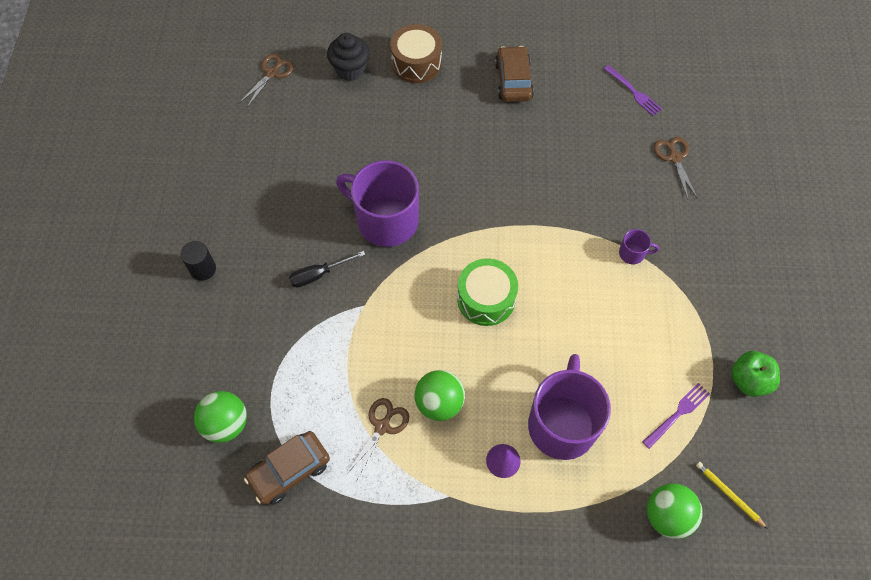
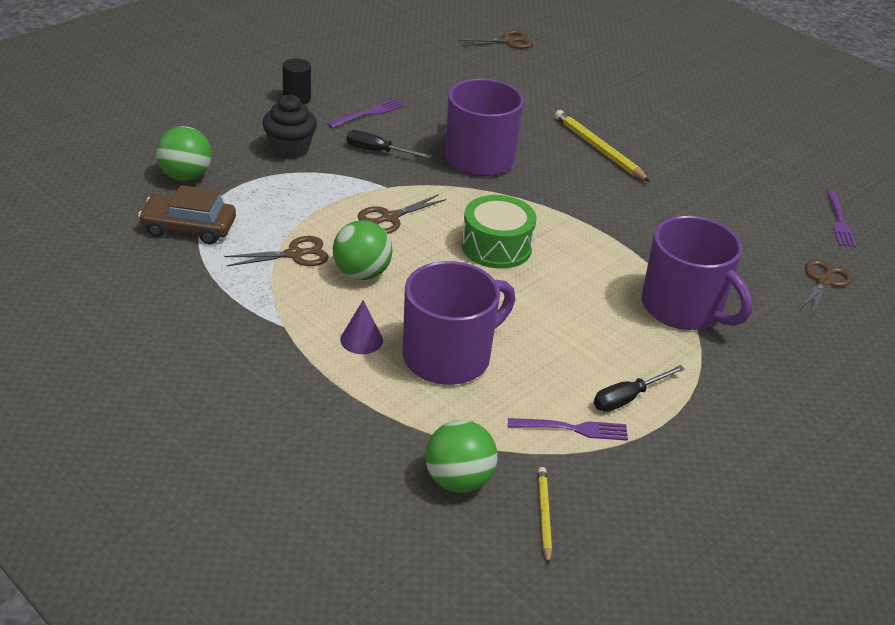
camera: 40 degrees right, 25 degrees down
black cupcake [327,33,370,81] -> black cupcake moved to [262,94,317,160]
brown drum [390,24,442,83] -> none
brown car [495,46,534,102] -> none
purple mug [619,229,659,264] -> purple mug [642,216,752,330], size x2.41
green apple [731,351,780,397] -> none
none -> purple fork [327,99,404,128]
none -> brown scissors [358,194,446,234]
none -> yellow pencil [555,110,650,182]
none -> black screwdriver [594,365,685,412]

